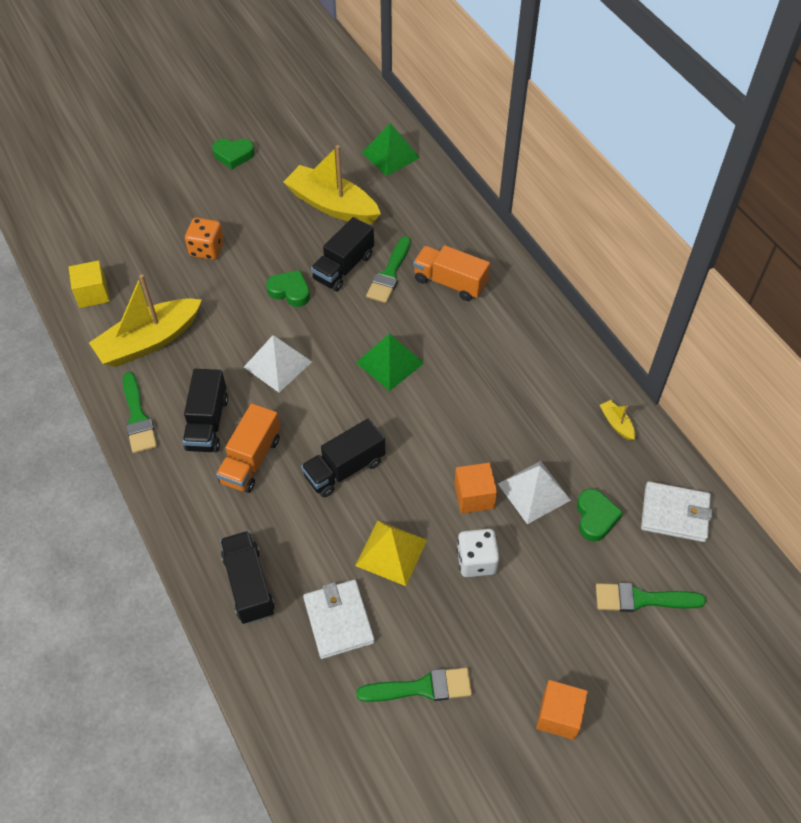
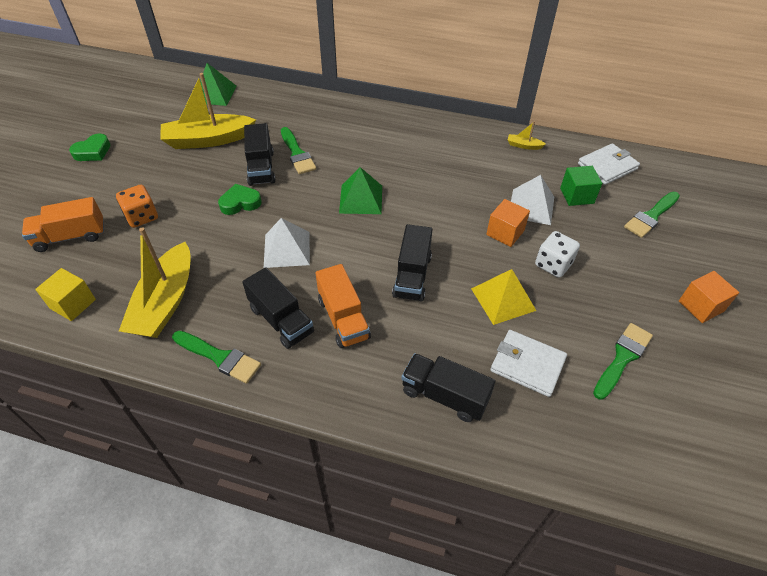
camera: 45 degrees left, 5 degrees down
orange truck [413,245,490,301] -> orange truck moved to [22,197,104,252]
green heart [577,489,623,542] -> green cube [560,166,602,206]

